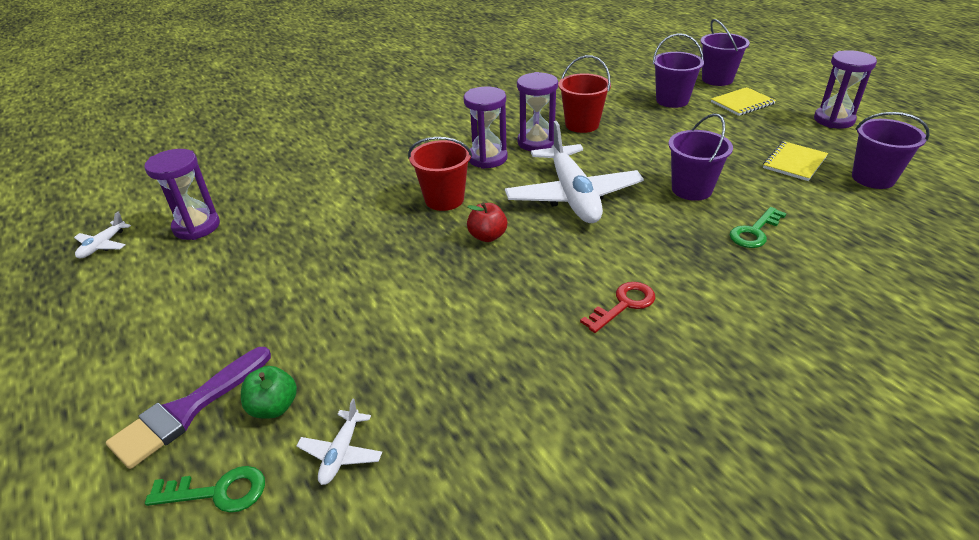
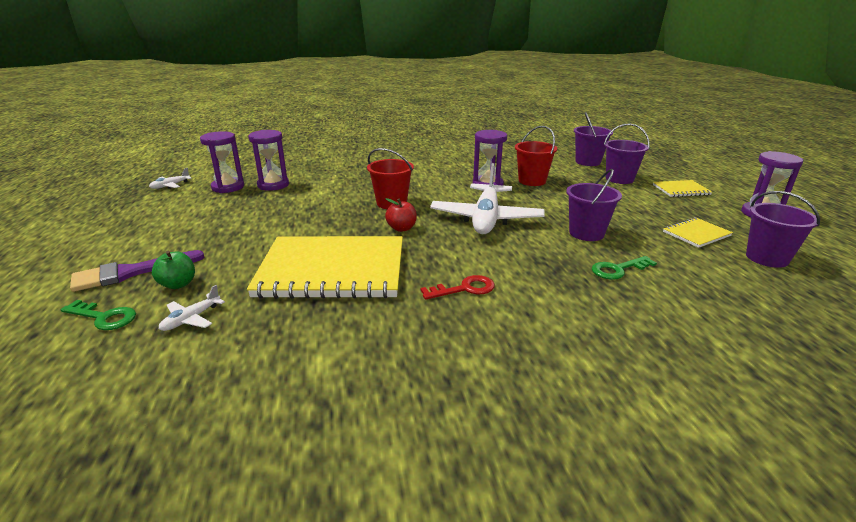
camera: 20 degrees right, 10 degrees down
purple hourglass [463,87,508,169] -> purple hourglass moved to [248,130,289,191]
purple bucket [701,19,750,86] -> purple bucket moved to [574,112,613,166]
none -> yellow notebook [247,236,403,299]

